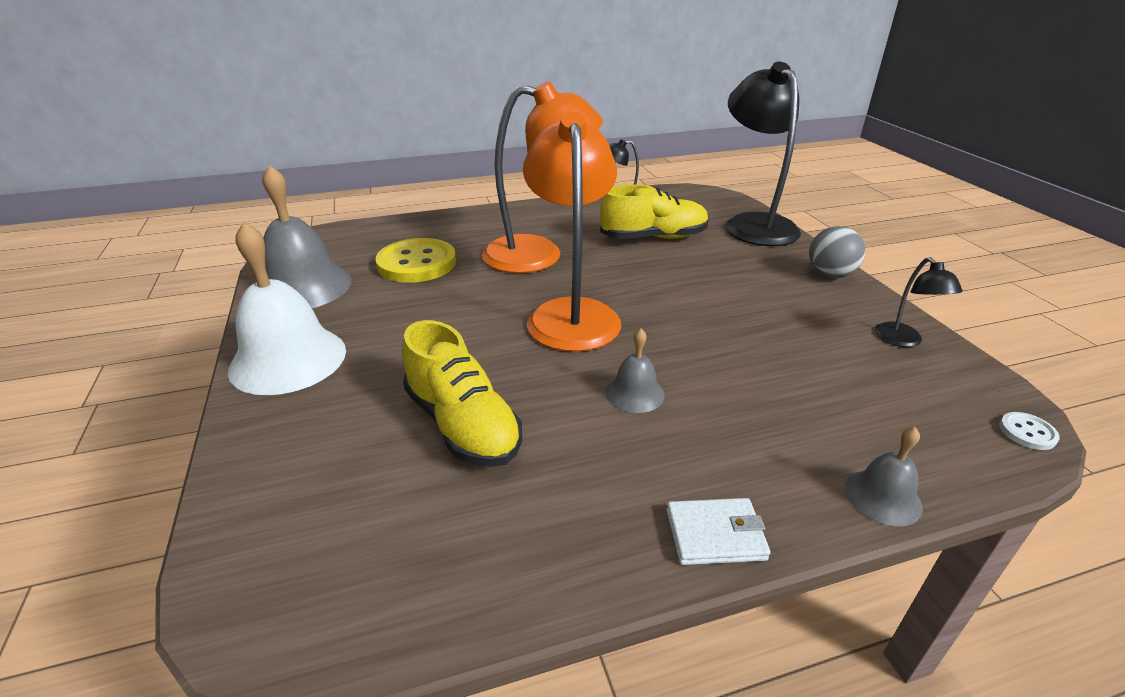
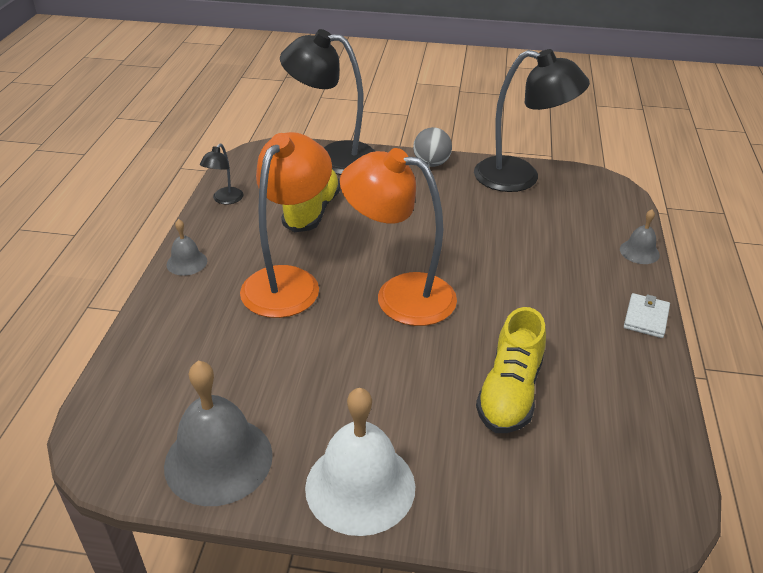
camera: 65 degrees left, 5 degrees up
yellow button [376,238,456,283] -> none
yellow shoe [402,320,522,467] -> yellow shoe turned 120 degrees clockwise [476,307,546,433]
grey bell [606,328,665,413] -> grey bell moved to [166,219,207,276]
black lamp [875,257,963,347] -> black lamp [474,49,590,192], size x2.24
white button [999,412,1060,450] -> none

